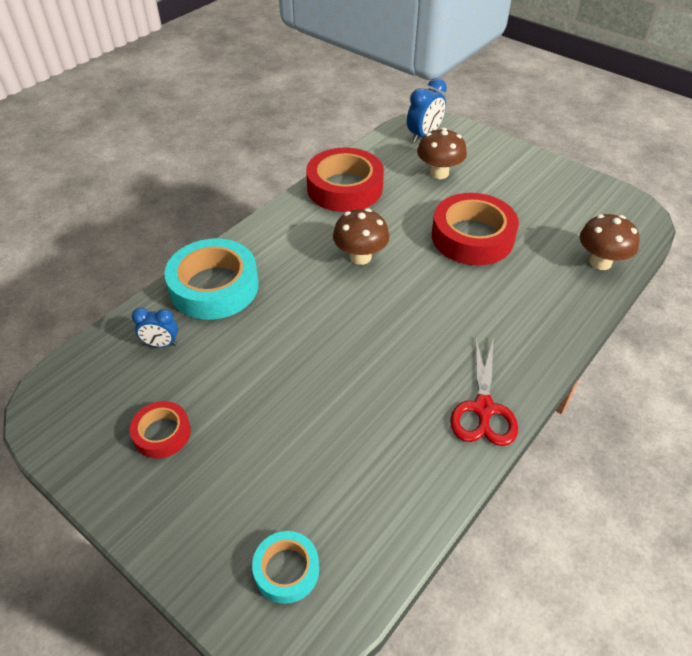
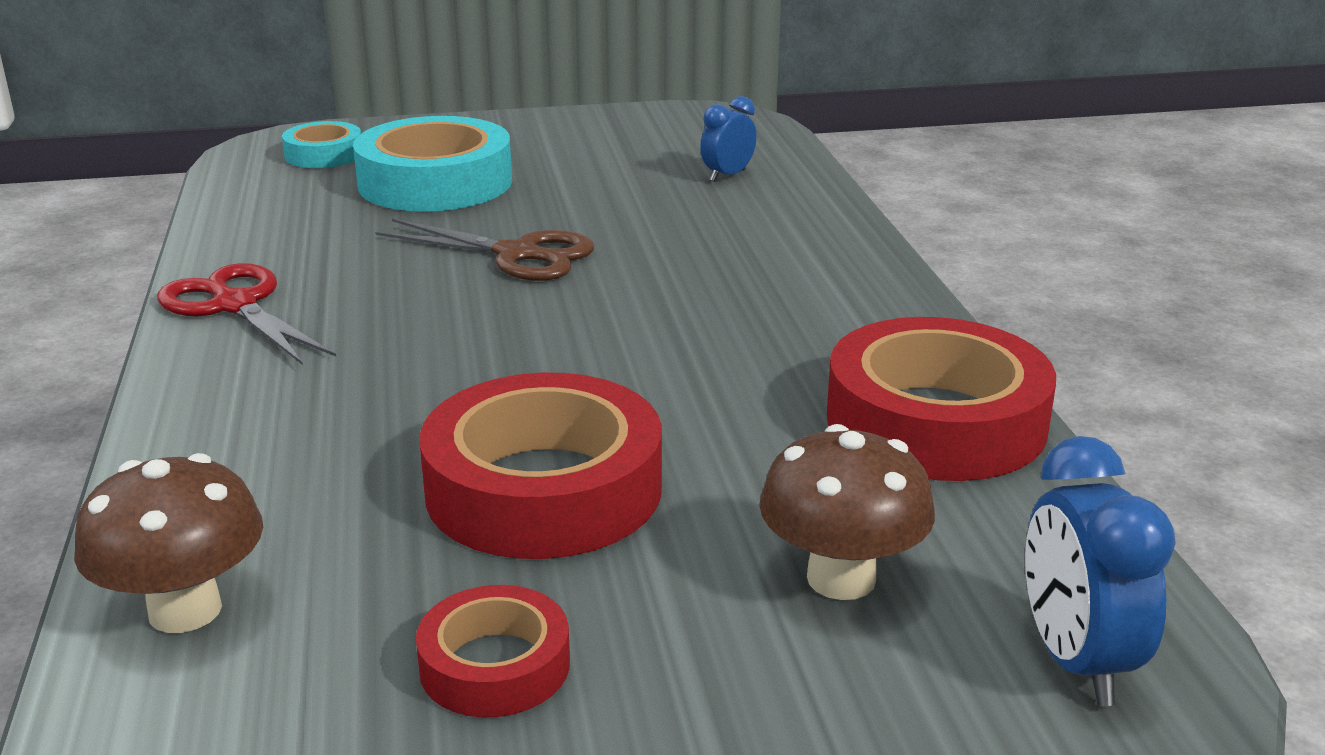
camera: 130 degrees right, 20 degrees down
red tape [130,401,191,459] -> red tape moved to [416,585,570,718]
turquoise tape [164,238,259,320] -> turquoise tape moved to [353,116,512,212]
brown mushroom [333,208,389,265] -> none
none -> brown scissors [375,219,594,281]

